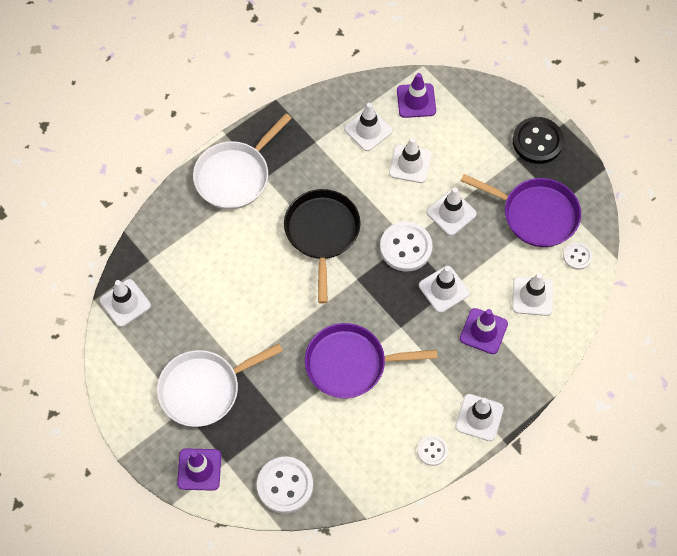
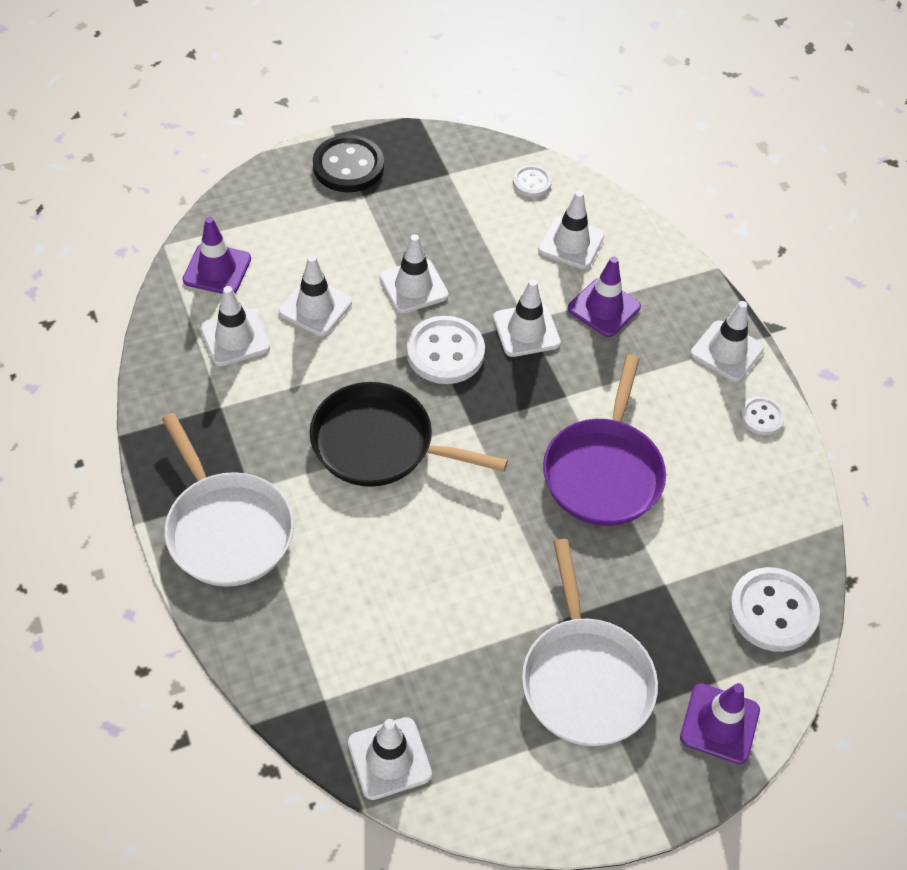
camera: 75 degrees left, 10 degrees down
purple pan [461,174,581,247] -> none

